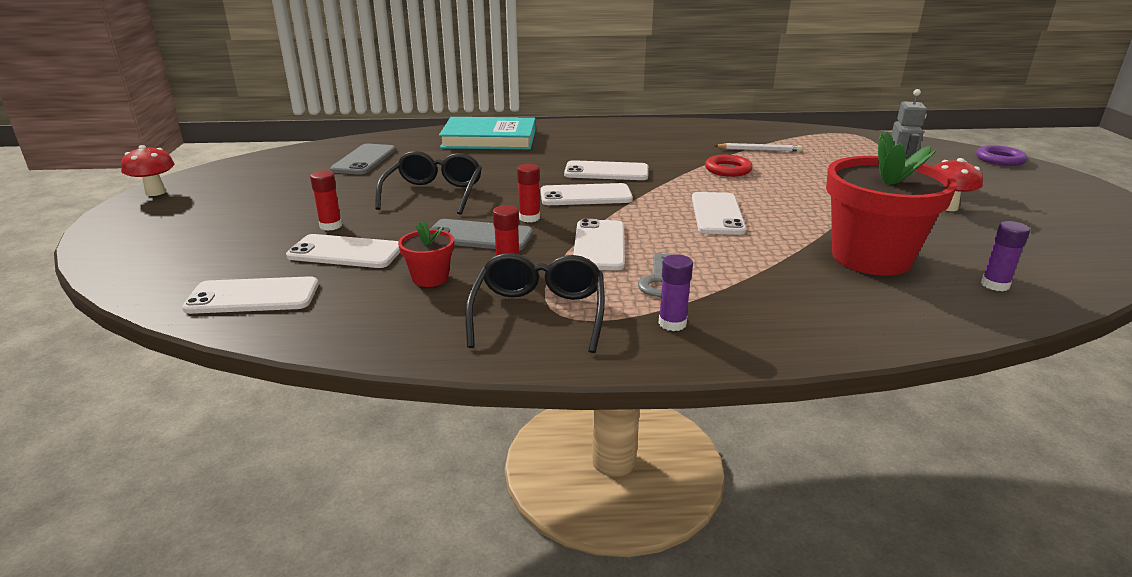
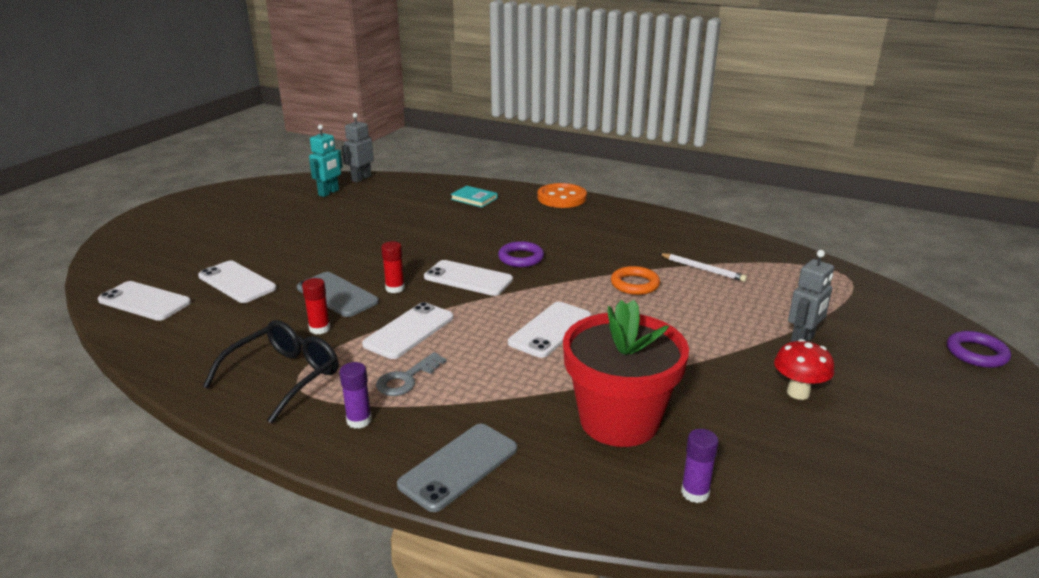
camera: 30 degrees right, 0 degrees up
red mushroom [121,145,174,196] -> none
red glue stick [310,170,342,231] -> none
grey phone [330,144,396,175] -> grey phone moved to [397,424,517,512]
black glasses [375,151,482,215] -> none
red flower pot [398,221,454,287] -> none
turquoise book [439,117,536,150] -> turquoise book [451,186,497,207], size x0.46
white phone [564,160,648,180] -> purple ring [498,241,544,267]
red ring [705,155,753,177] -> orange ring [611,266,660,295]
none -> turquoise robot [309,124,343,197]
none -> grey robot [342,113,374,182]
none -> orange button [538,183,587,208]

